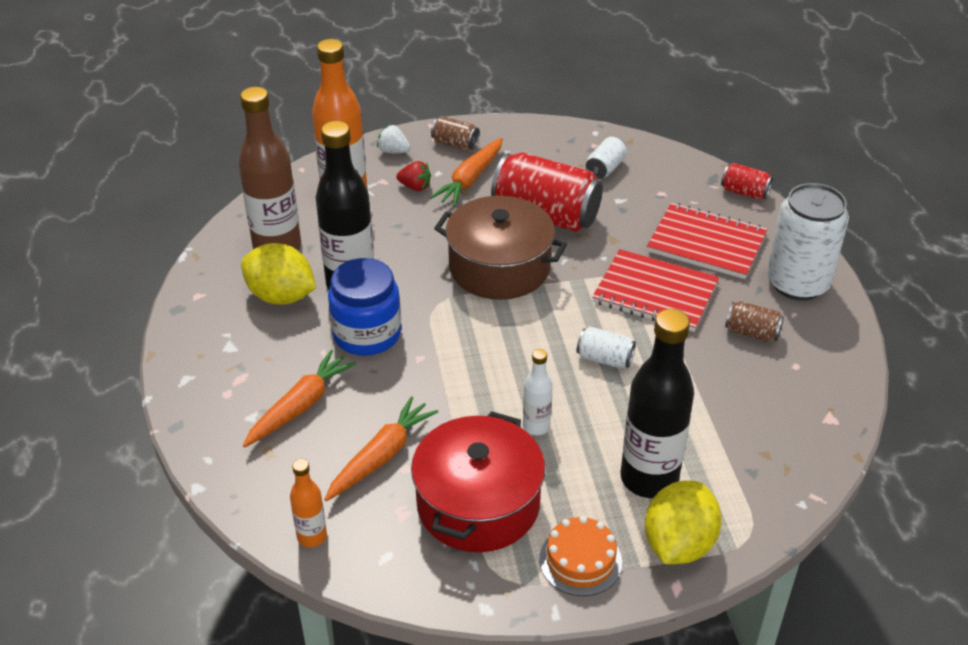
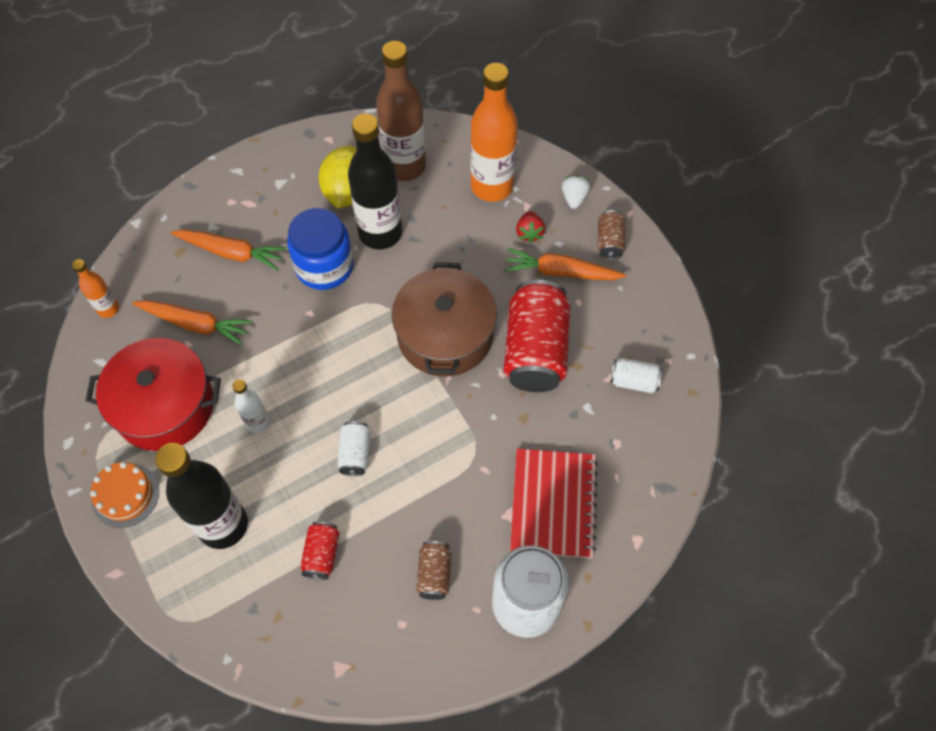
camera: 70 degrees right, 20 degrees up
red notebook [592,249,719,332] -> none
yellow lemon [645,480,722,564] -> none
red can [721,163,773,200] -> red can moved to [300,521,340,580]

